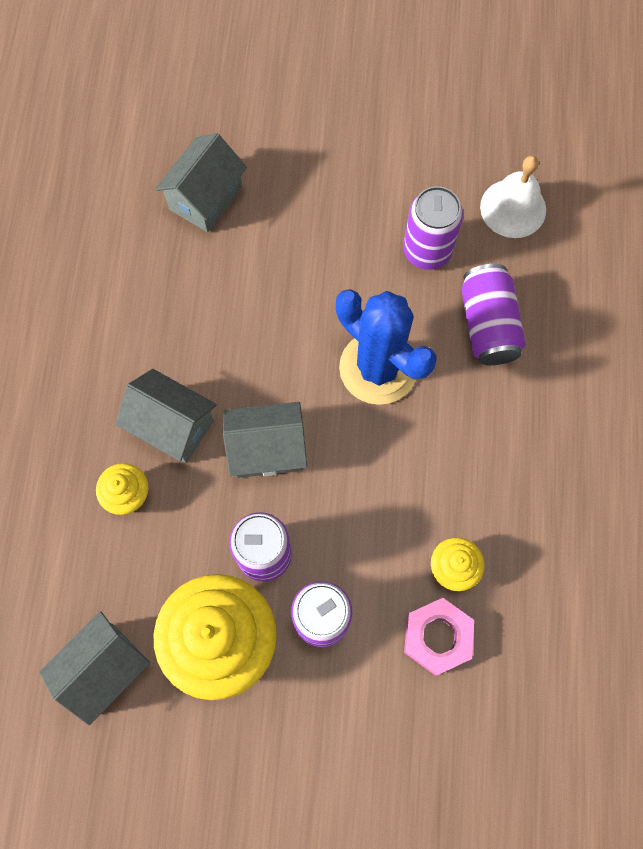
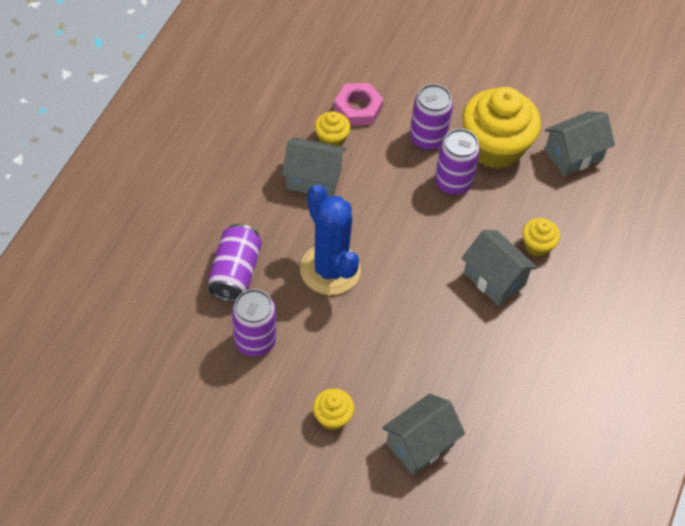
camera: 165 degrees left, 15 degrees down
grey house [223,402,307,478] -> grey house moved to [282,137,346,197]
white bell [480,156,546,238] -> none
none -> yellow cupcake [313,388,355,430]

